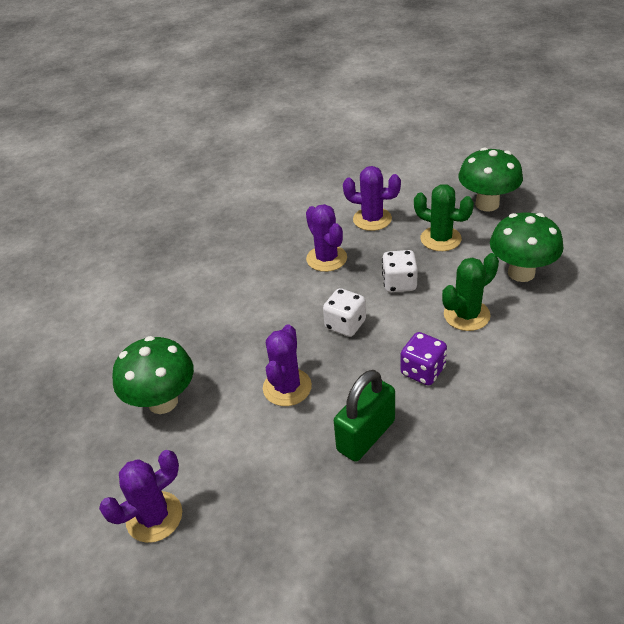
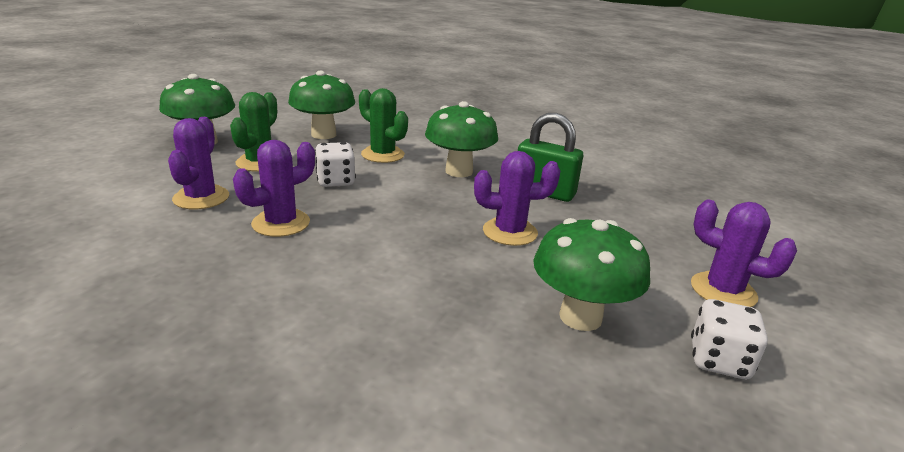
camera: 110 degrees left, 15 degrees down
white dice [323,288,366,337] -> white dice moved to [691,299,768,379]
purple dice [400,332,447,385] -> green mushroom [425,101,498,177]

